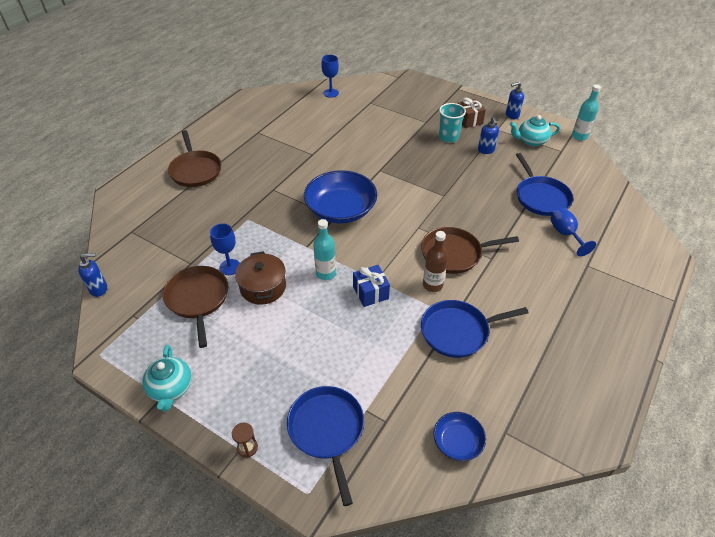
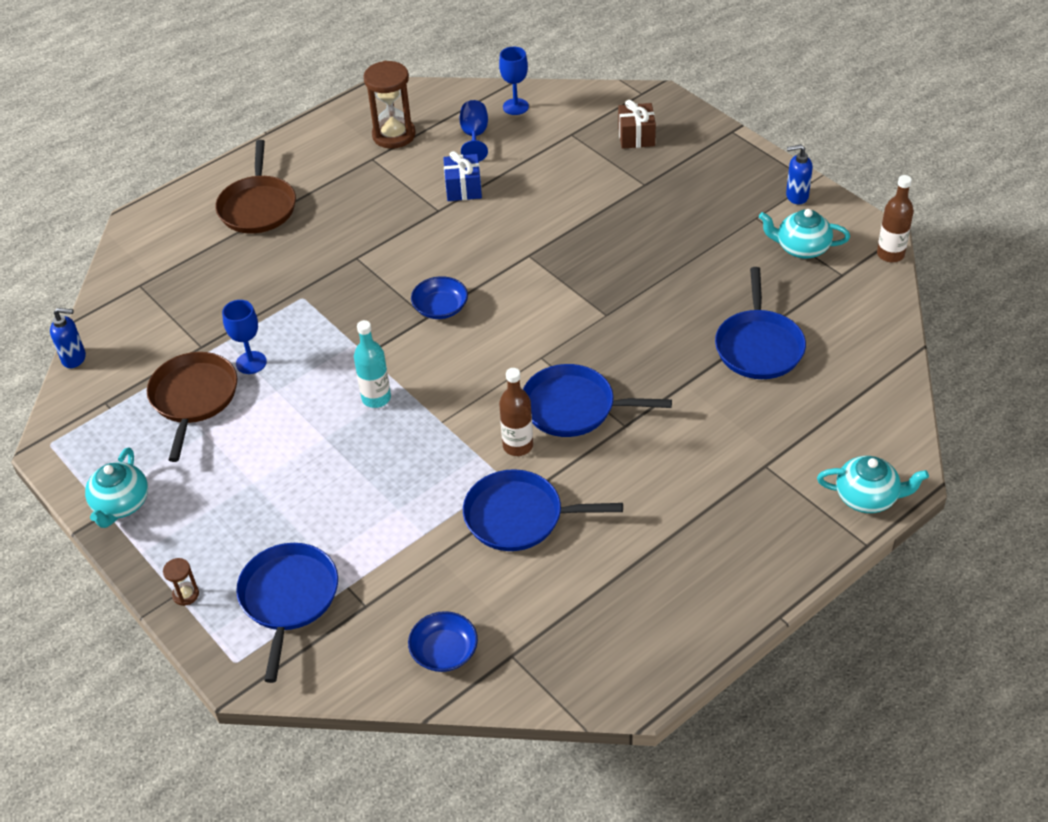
camera: 20 degrees right, 0 degrees up
brown pot [235,251,286,305] -> none
blue bowl [304,170,377,224] -> blue bowl [411,276,468,319], size x0.51
blue gift [353,265,390,307] -> blue gift moved to [443,151,482,201]
brown pan [421,227,519,274] -> blue pan [523,364,672,437]
turquoise cup [439,103,466,143] -> none
brown gift [457,98,486,128] -> brown gift moved to [618,100,656,149]
blue soap dispenser [478,117,499,154] -> none
blue goblet [550,208,596,257] -> blue goblet moved to [459,100,488,162]
turquoise bottle [572,84,601,141] -> brown bottle [877,175,914,262]
none -> brown hourglass [363,61,416,148]
none -> turquoise teapot [817,456,929,513]

